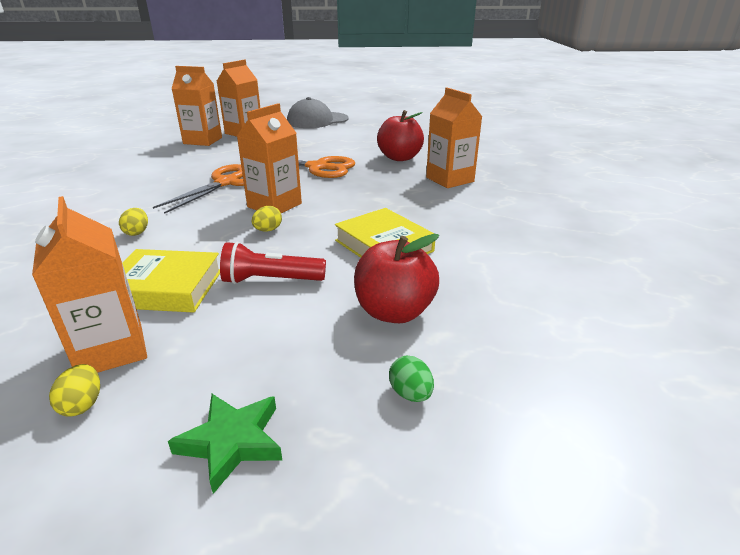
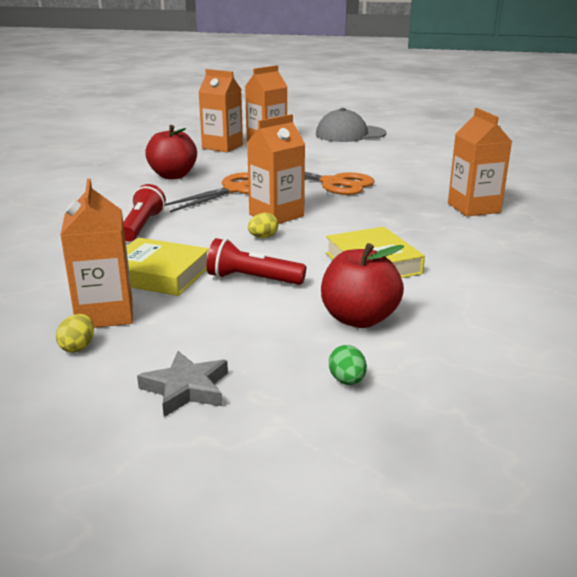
camera: 15 degrees right, 5 degrees down
yellow egg [119,208,148,236] -> red flashlight [123,184,166,242]
green star [168,394,282,494] -> grey star [137,351,228,417]
red apple [377,110,424,161] -> red apple moved to [145,125,197,179]

